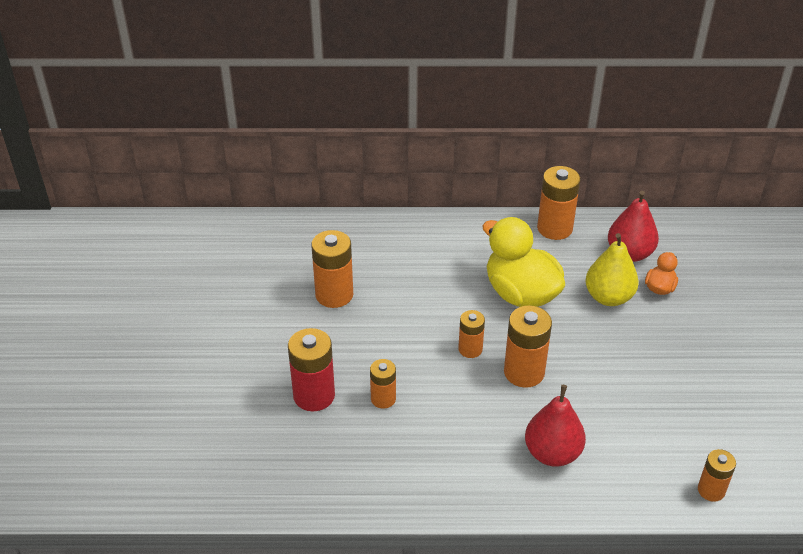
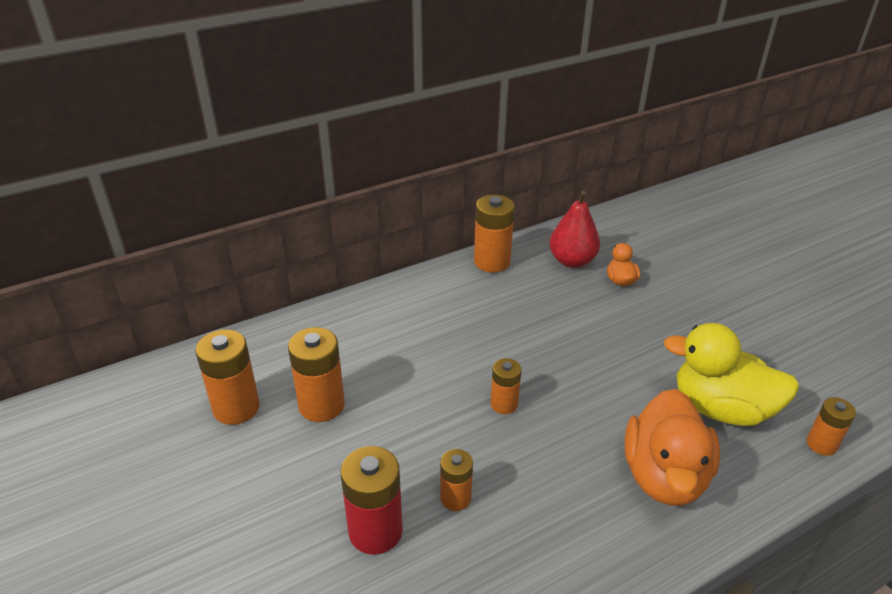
camera: 30 degrees left, 5 degrees down
yellow duck [482,217,565,307] -> yellow duck moved to [663,323,800,426]
orange battery [504,306,552,388] -> orange battery moved to [195,329,260,425]
red pear [525,385,586,467] -> orange duck [624,389,720,506]
yellow pear [585,233,639,306] -> none

